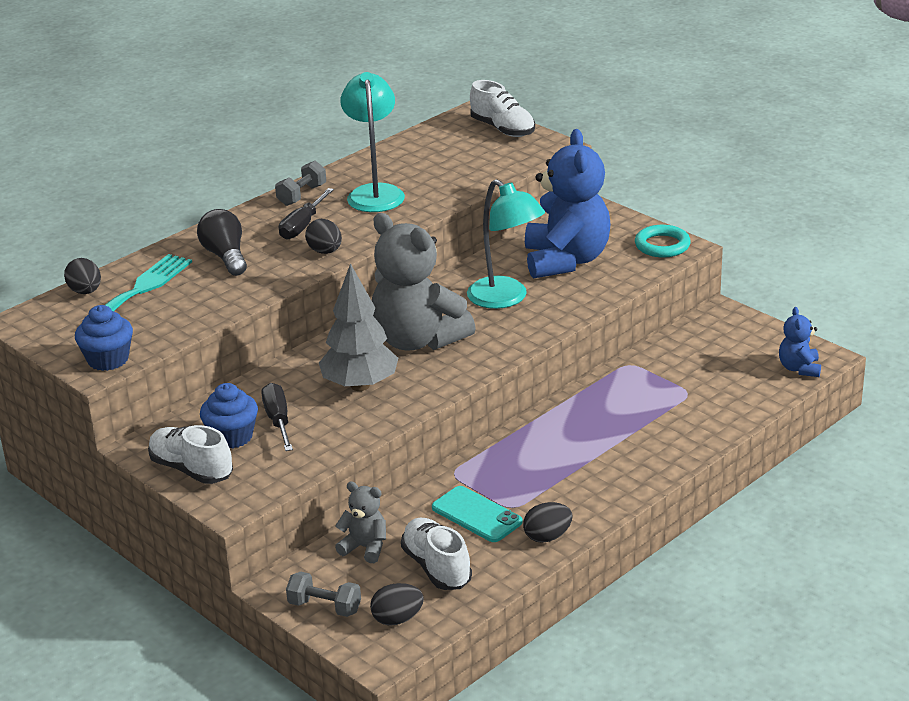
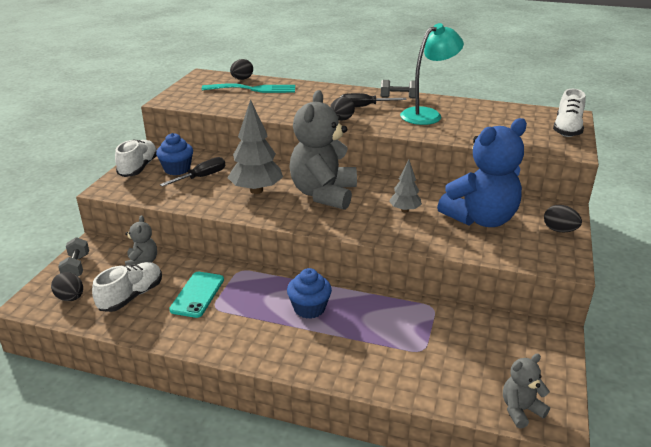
camera: 60 degrees right, 0 degrees up
blue cupcake [75,305,133,371] -> blue cupcake moved to [287,268,332,319]
black light bulb [197,209,247,276] -> none
turquoise lamp [467,179,545,309] -> grey tree [389,160,422,212]
black egg [523,502,573,543] -> black egg moved to [544,205,582,232]
turquoise ring [635,225,691,258] -> none
blue teddy bear [779,307,821,377] -> grey teddy bear [503,354,550,429]

